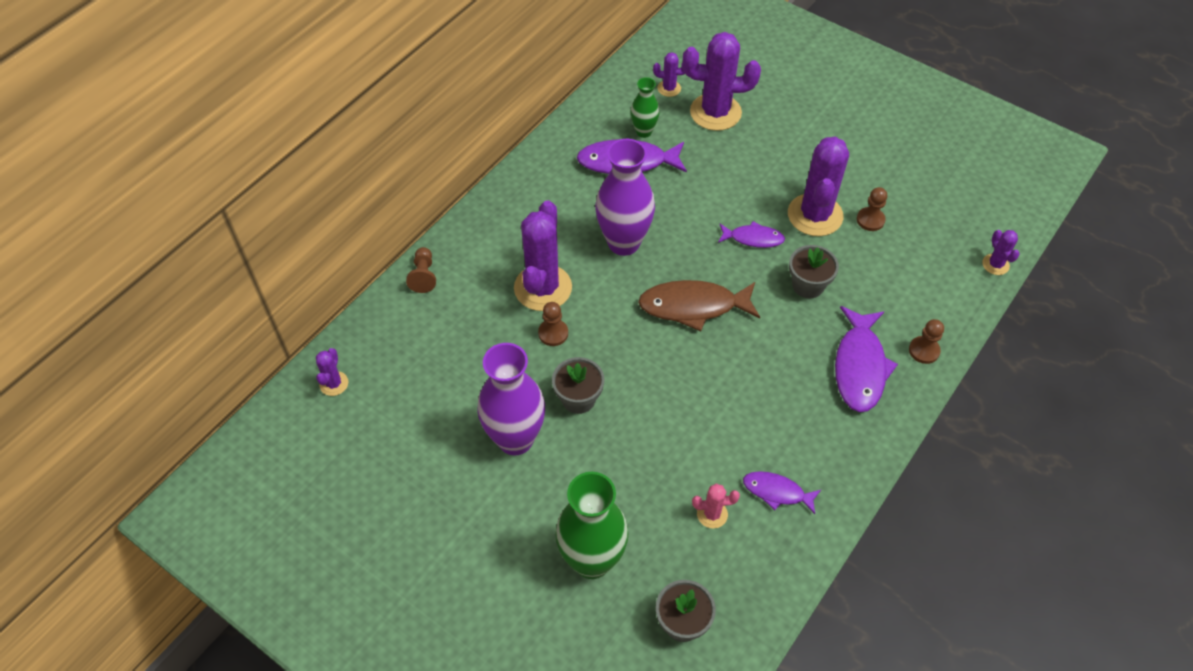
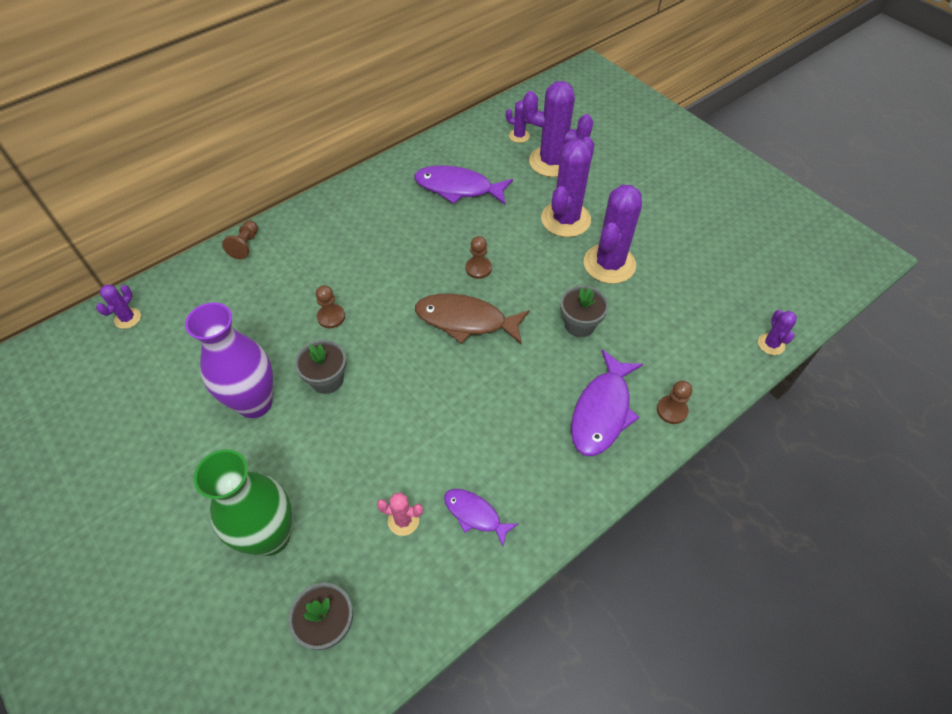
camera: 15 degrees right, 0 degrees up
purple cactus [514,200,572,311] -> purple cactus moved to [541,137,594,237]
purple vase [595,139,655,256] -> none
green vase [631,77,660,138] -> none
purple fish [718,221,785,248] -> none
brown pawn [857,187,887,231] -> brown pawn moved to [466,236,492,279]

